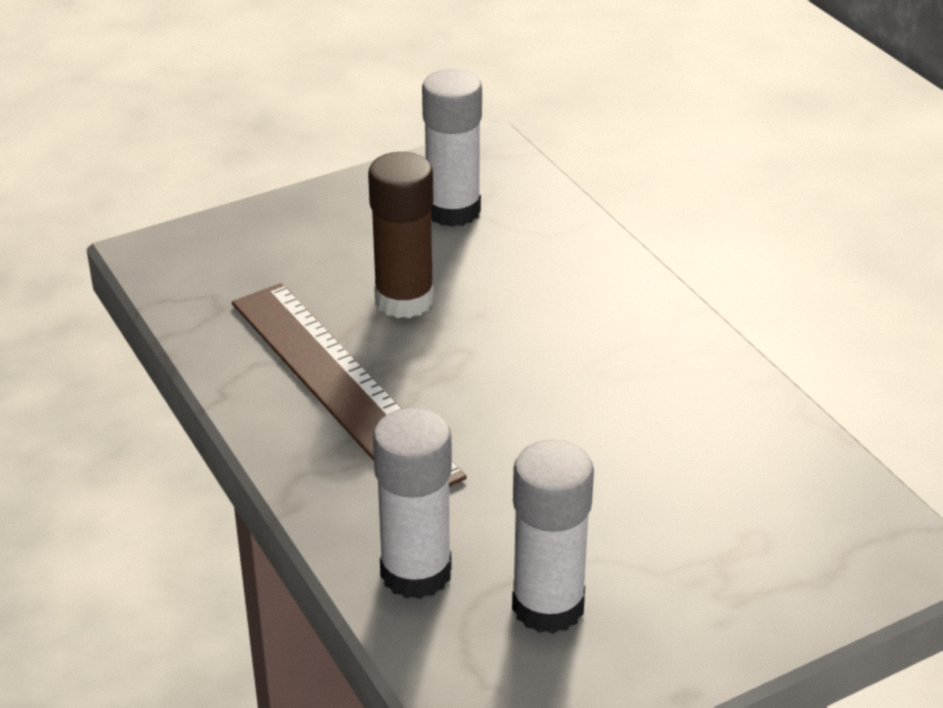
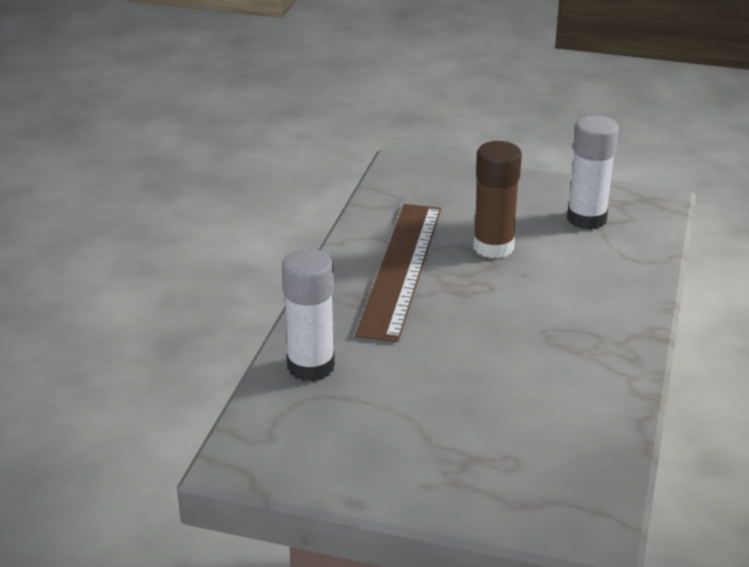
camera: 45 degrees right, 5 degrees down
white glue stick [512,439,594,634] -> none

